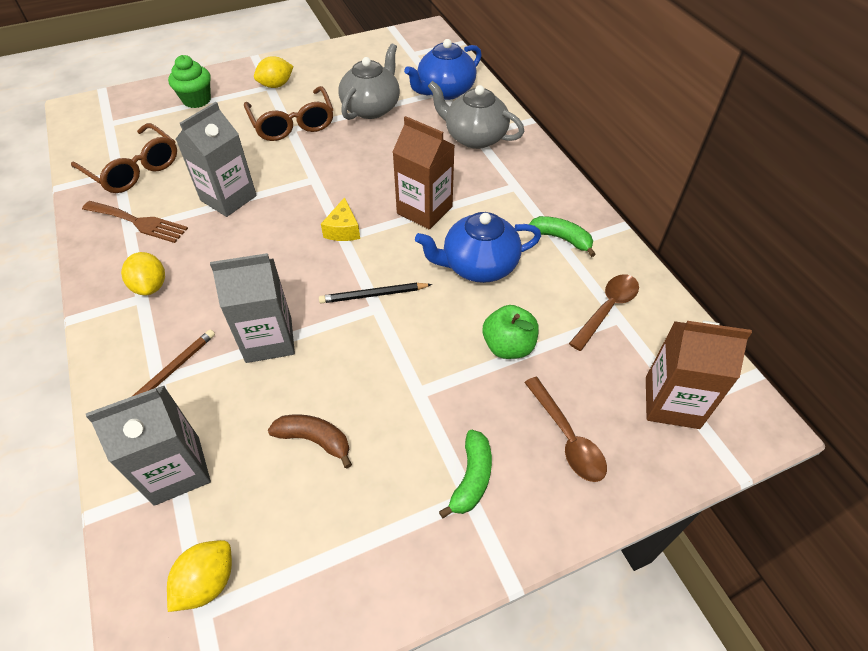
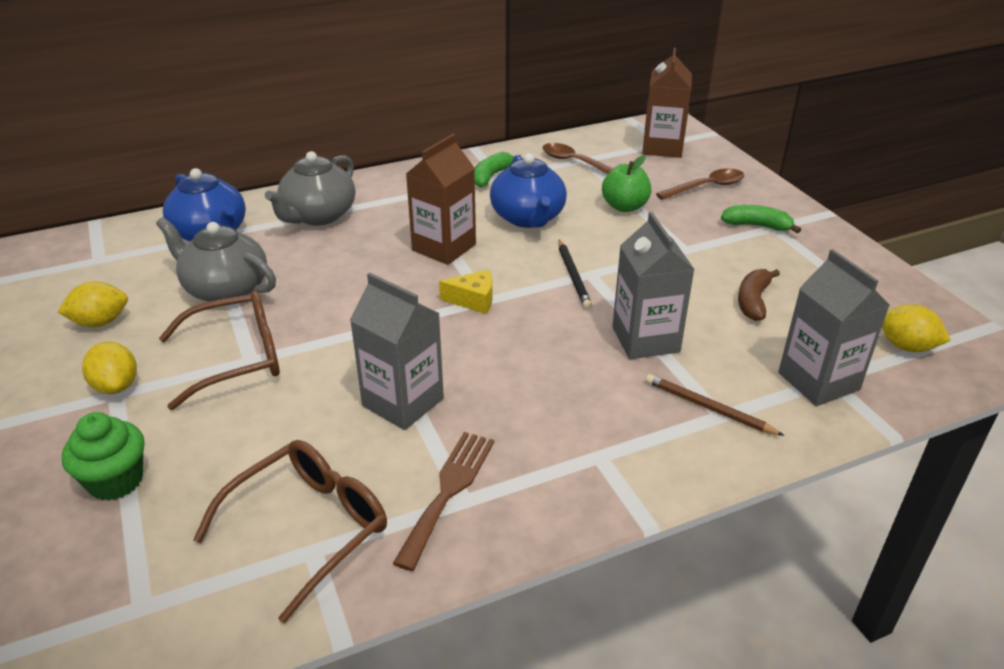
camera: 90 degrees left, 15 degrees down
yellow lemon [121,252,165,295] -> yellow lemon moved to [58,281,128,327]

